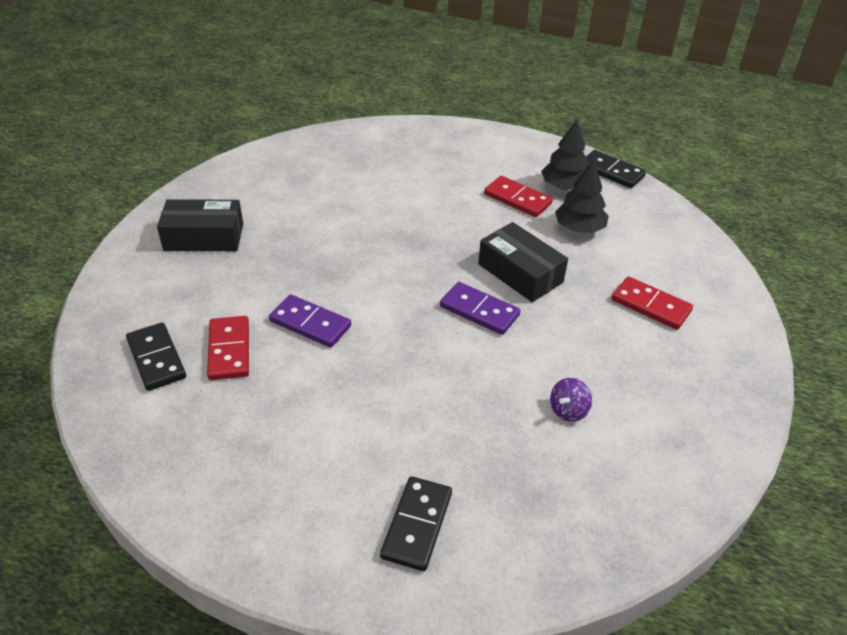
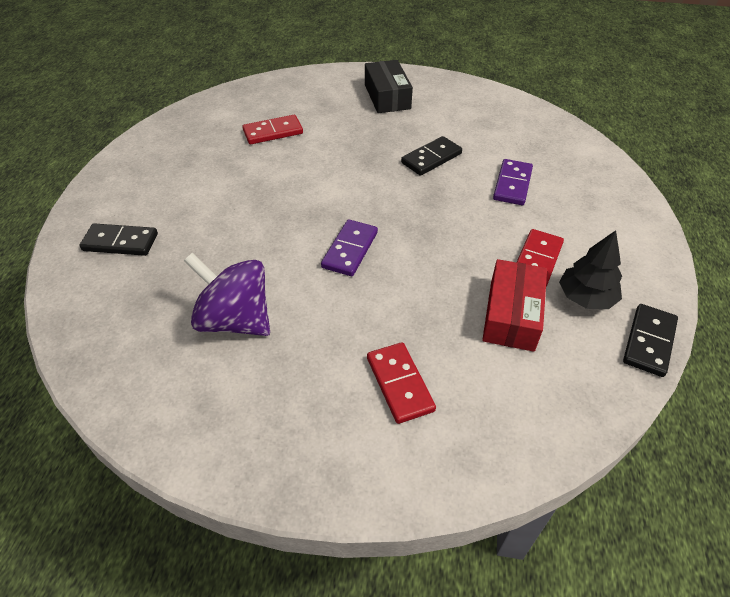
camera: 80 degrees right, 5 degrees up
black domino [126,322,186,391] -> black domino moved to [401,136,462,176]
purple domino [269,294,351,348] -> purple domino moved to [493,159,533,205]
black box [478,222,568,302] -> none
purple spinning top [550,378,592,422] -> purple spinning top [184,253,270,336], size x2.26
black tree [555,160,609,233] -> red box [482,259,547,352]
red domino [612,276,693,330] -> red domino turned 45 degrees counterclockwise [367,342,436,424]

